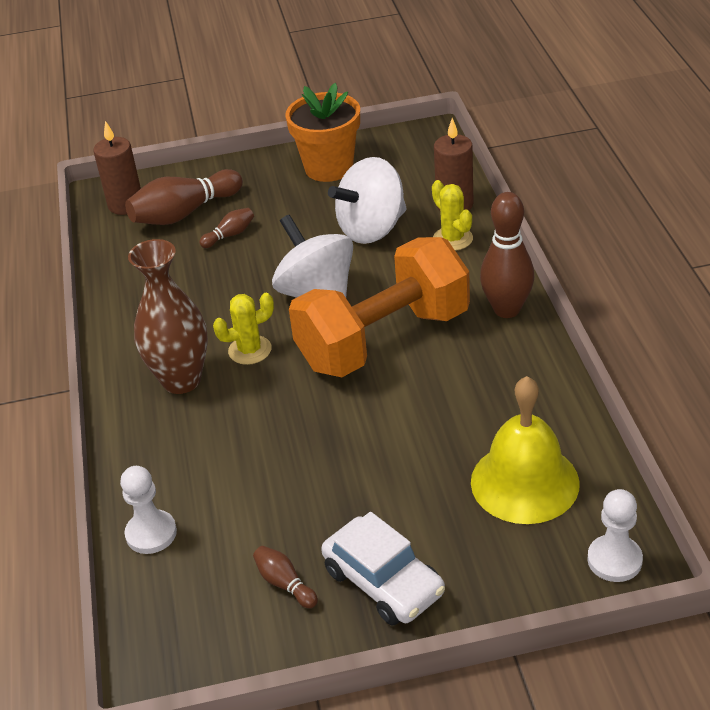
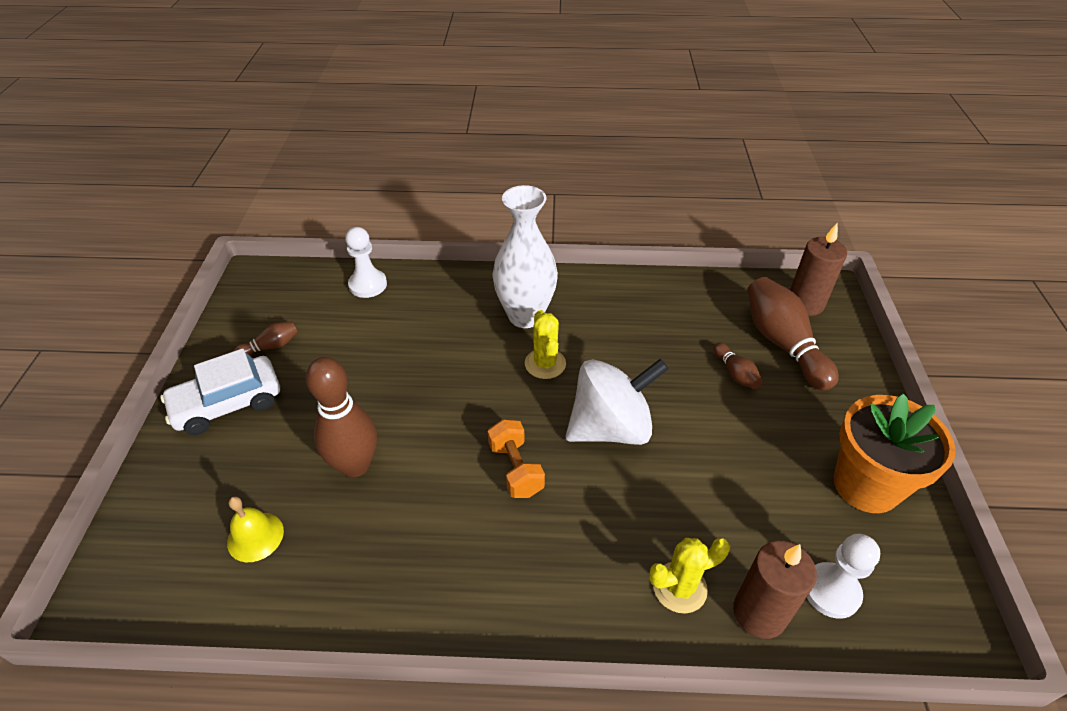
camera: 100 degrees right, 5 degrees up
brown vase [128,239,208,394] -> white vase [492,185,558,328]
orange dumbbell [289,237,470,377] -> orange dumbbell [488,419,545,498], size x0.41
white spinning top [328,157,407,244] -> none
yellow bell [471,376,580,524] -> yellow bell [227,496,284,562], size x0.50
brown bowling pin [480,192,534,318] -> brown bowling pin moved to [306,357,377,477]
white pawn [587,489,643,582] -> white pawn moved to [807,534,880,619]

